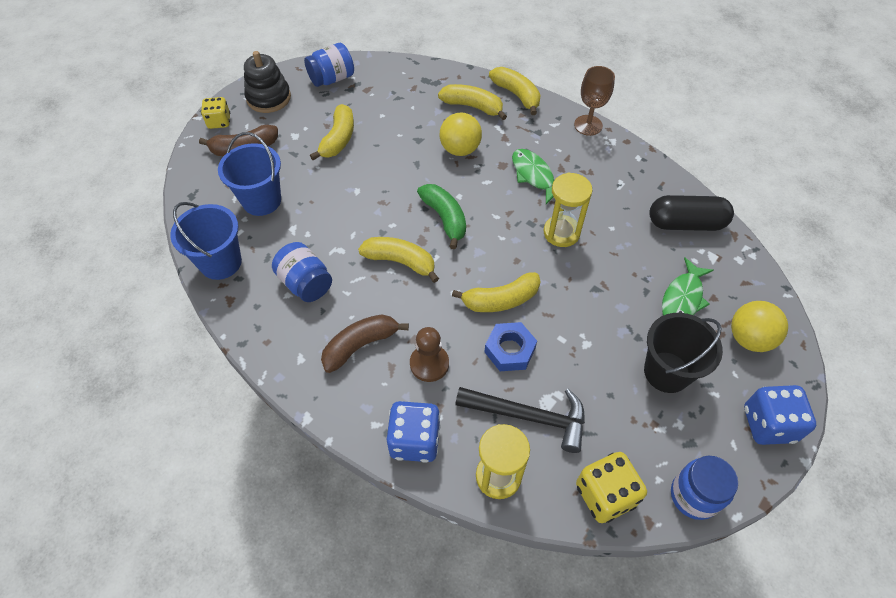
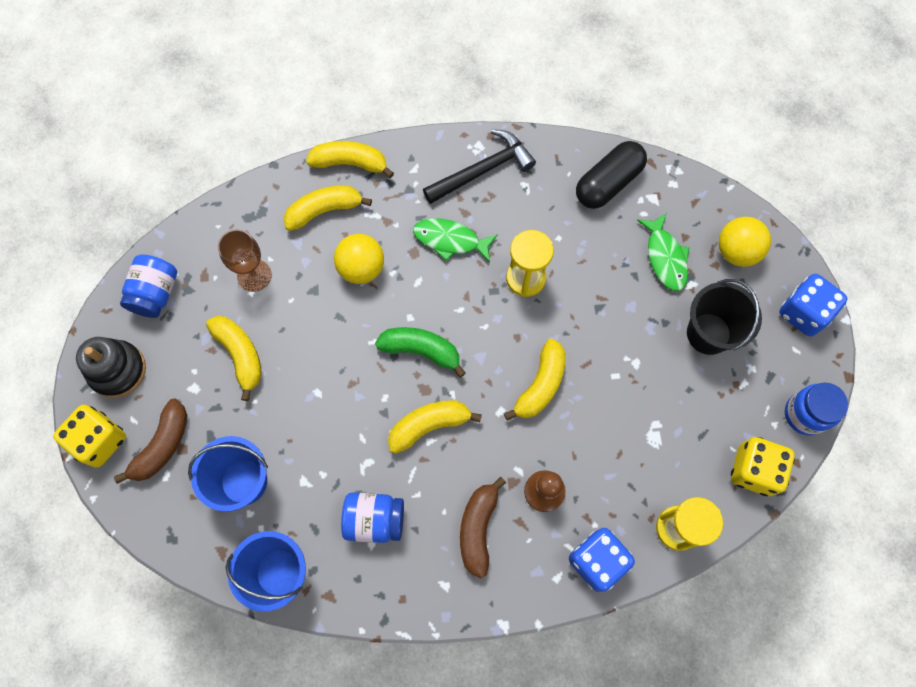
camera: 45 degrees left, 15 degrees up
yellow dice [201,97,230,129] -> yellow dice [53,405,126,468], size x1.52
black hammer [455,387,585,453] -> black hammer moved to [423,129,536,204]
blue nut [485,322,537,371] -> none
brown goblet [574,66,615,136] -> brown goblet moved to [218,229,272,292]

